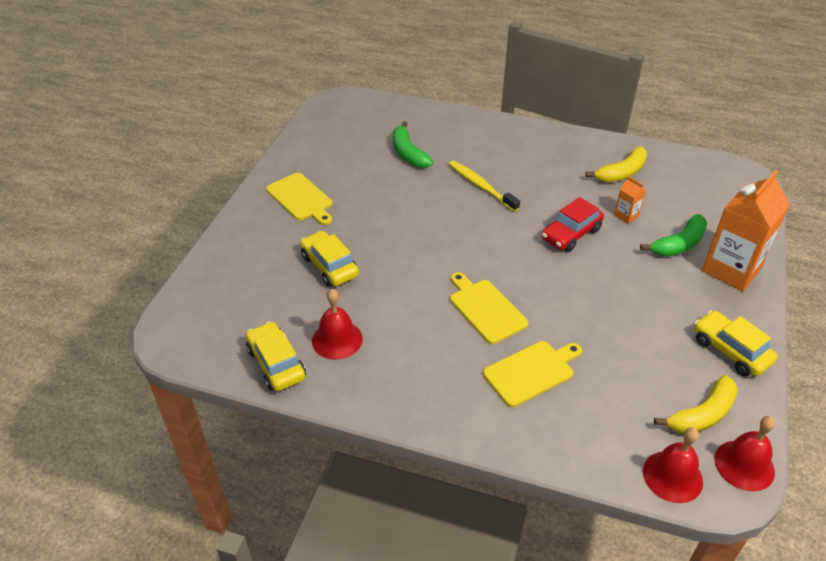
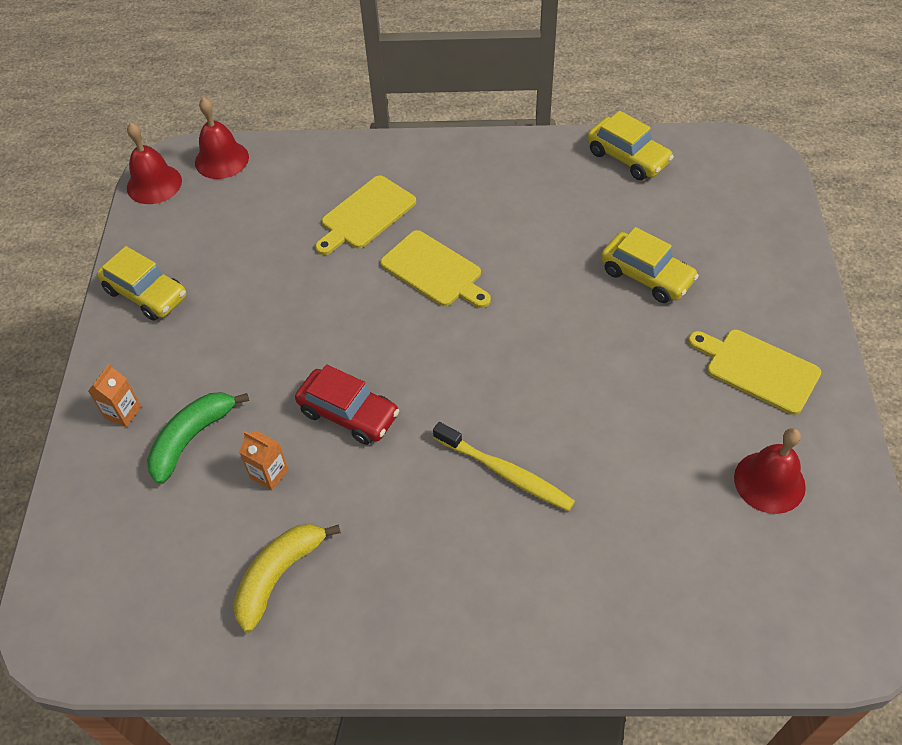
camera: 165 degrees right, 10 degrees up
red bell [312,289,363,360] -> red bell moved to [734,428,806,514]
green banana [393,121,433,168] -> none
red car [542,197,604,252] -> red car turned 90 degrees clockwise [295,364,399,445]
yellow banana [654,375,738,434] -> none
orange carton [702,170,790,291] -> orange carton [88,364,141,427], size x0.43

